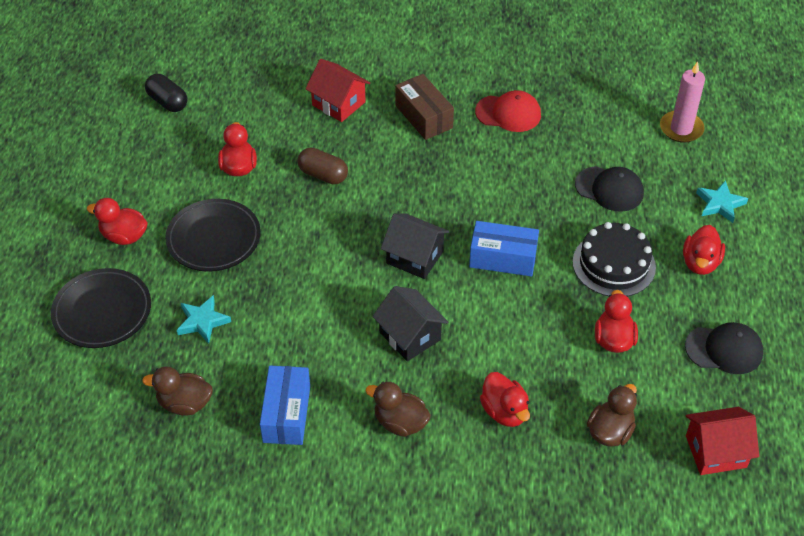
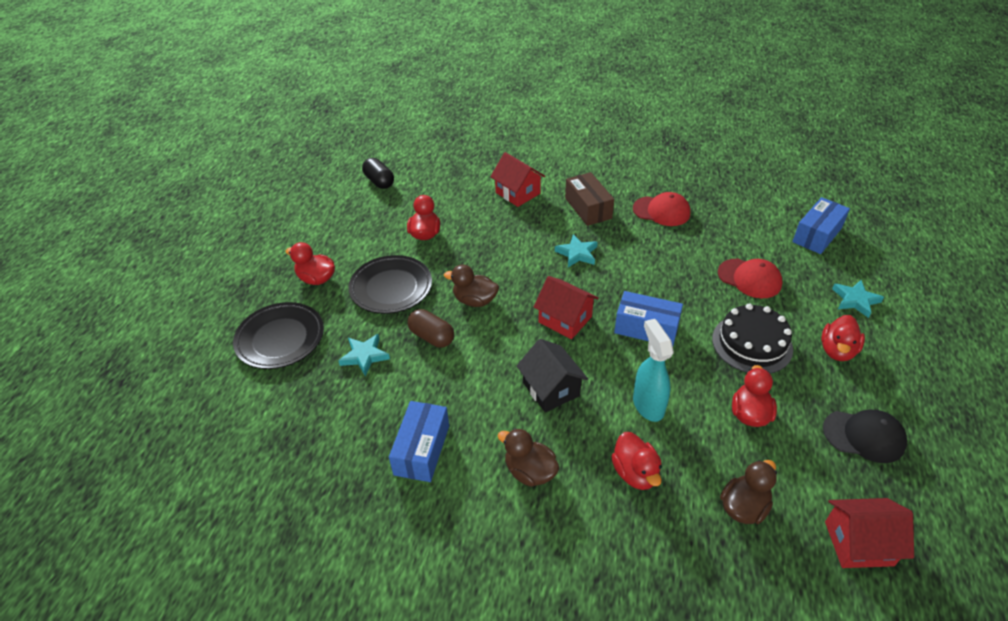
camera: 10 degrees right, 5 degrees down
brown duck [142,366,213,416] -> brown duck moved to [444,264,499,307]
brown capsule [297,148,348,184] -> brown capsule moved to [408,309,454,348]
black house [381,213,449,279] -> red house [534,276,599,339]
black cap [575,166,644,212] -> red cap [718,259,783,298]
pink candle [660,61,705,143] -> blue box [792,197,850,254]
none -> turquoise star [555,234,598,267]
none -> turquoise spray bottle [633,319,674,422]

